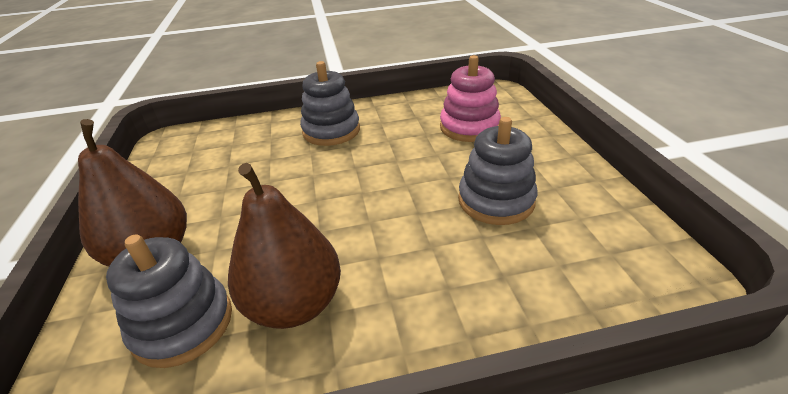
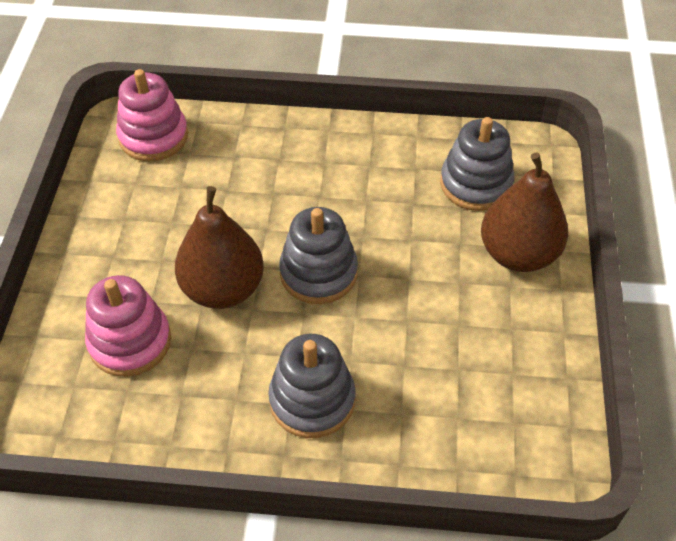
camera: 165 degrees left, 15 degrees up
brown pear [228,163,341,329] -> brown pear moved to [175,186,264,309]
grey stacking toy [458,117,537,225] -> grey stacking toy moved to [279,207,358,304]
none -> pink stacking toy [116,69,188,161]

